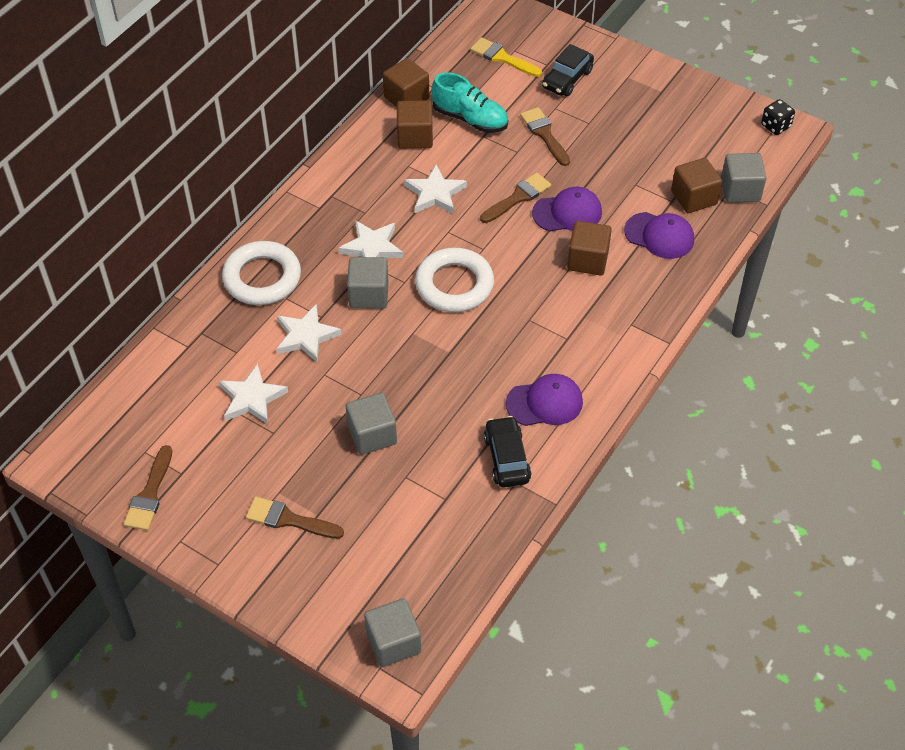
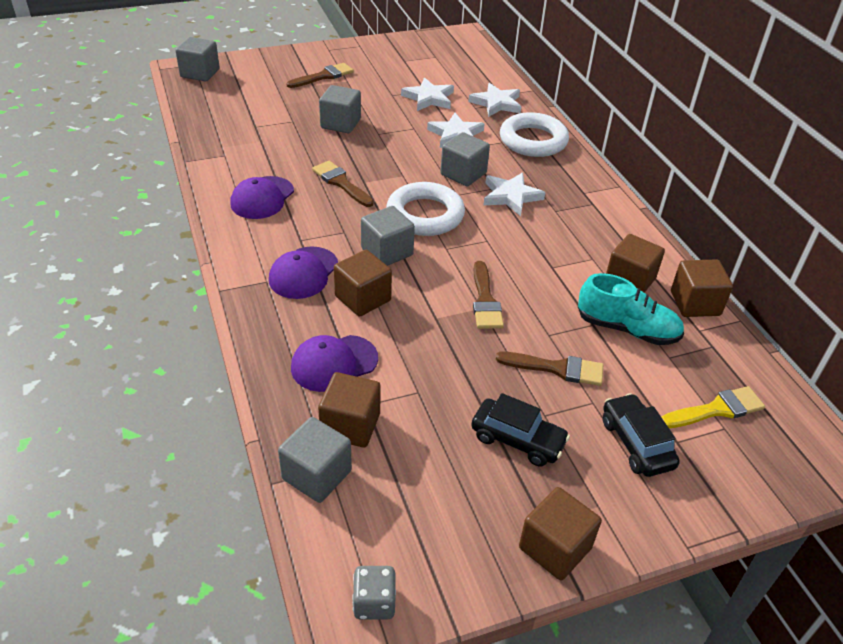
camera: 125 degrees right, 10 degrees down
brown brush [123,445,172,530] -> brown brush moved to [312,161,374,207]
white star [404,165,467,214] -> white star moved to [468,83,521,117]
turquoise shoe [431,72,508,133] -> turquoise shoe turned 135 degrees counterclockwise [578,273,684,345]
black car [484,416,532,487] -> black car moved to [471,393,570,466]
purple cap [532,187,602,231] -> purple cap moved to [269,246,338,299]
black dice [761,99,795,135] -> grey dice [352,566,396,620]
none -> grey cube [361,206,415,266]
none -> brown cube [519,487,602,580]

